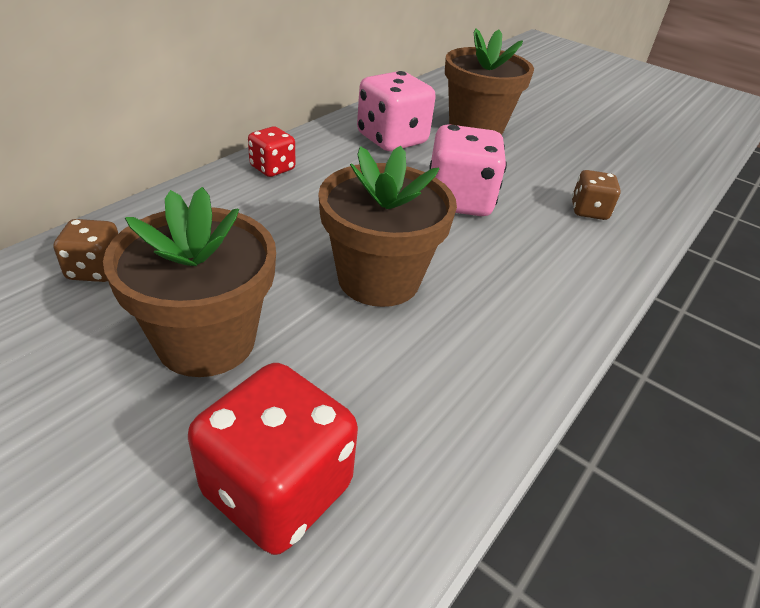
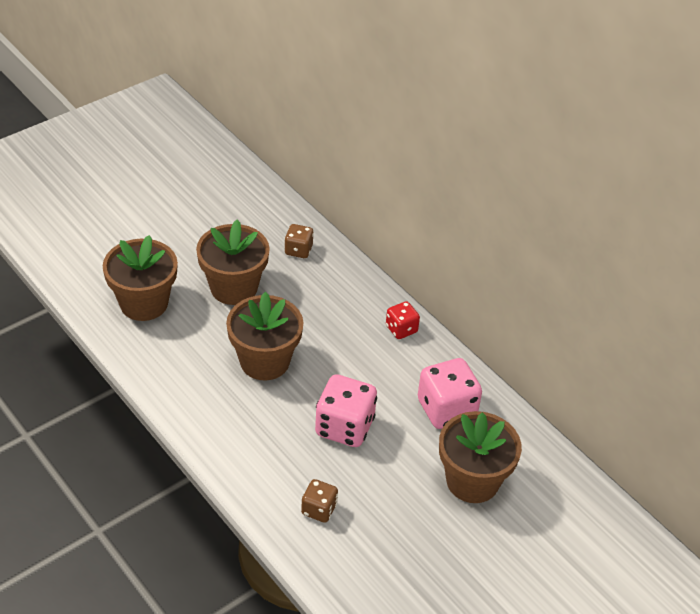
camera: 105 degrees right, 5 degrees up
red dice [188,363,358,555] -> brown flower pot [103,235,178,321]

